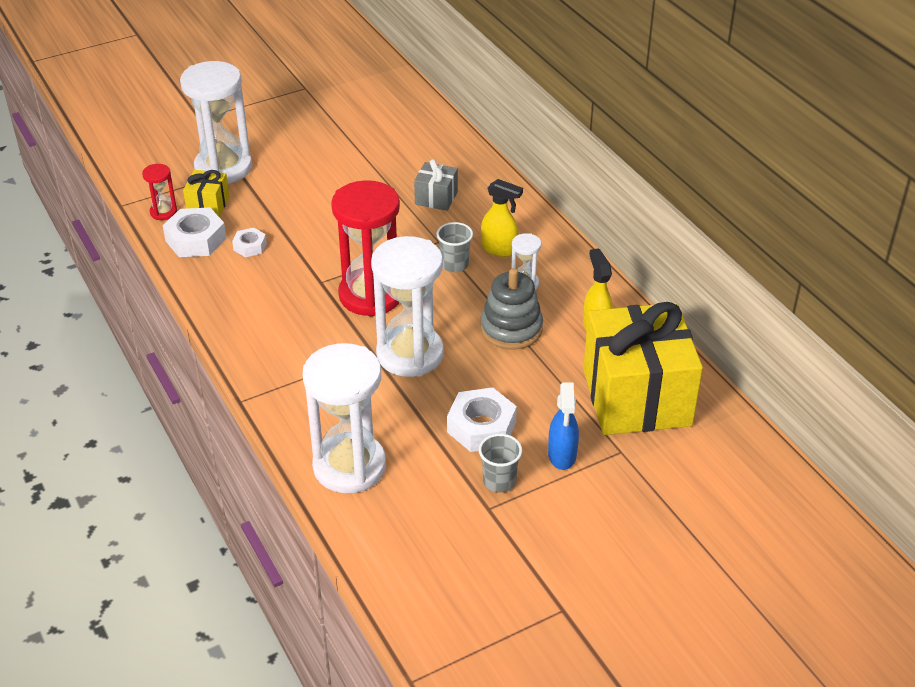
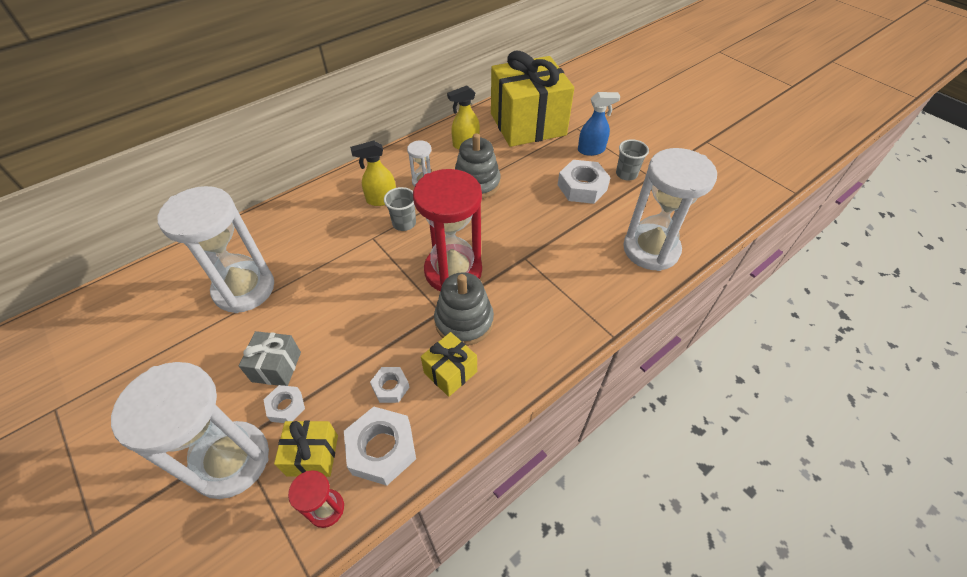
camera: 100 degrees left, 10 degrees up
white hourglass [371,236,444,377] -> white hourglass moved to [157,186,274,313]
grey gift [414,159,458,211] -> grey gift moved to [239,331,301,386]
yellow spray bottle [481,179,523,257] -> yellow spray bottle turned 120 degrees counterclockwise [350,141,396,206]
none -> white nut [263,385,305,423]
none -> yellow gift [421,332,477,397]
none -> grey stacking toy [434,272,494,346]

